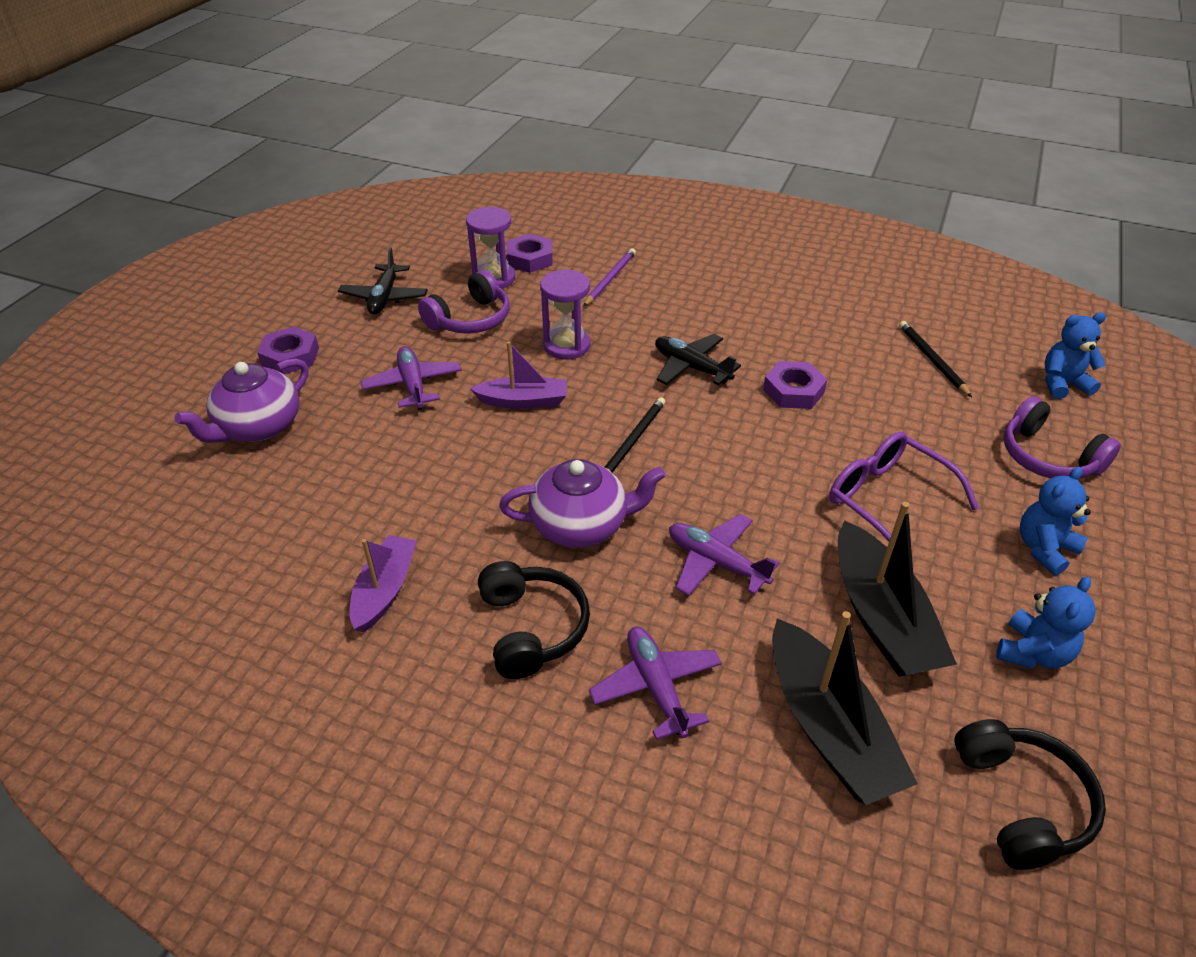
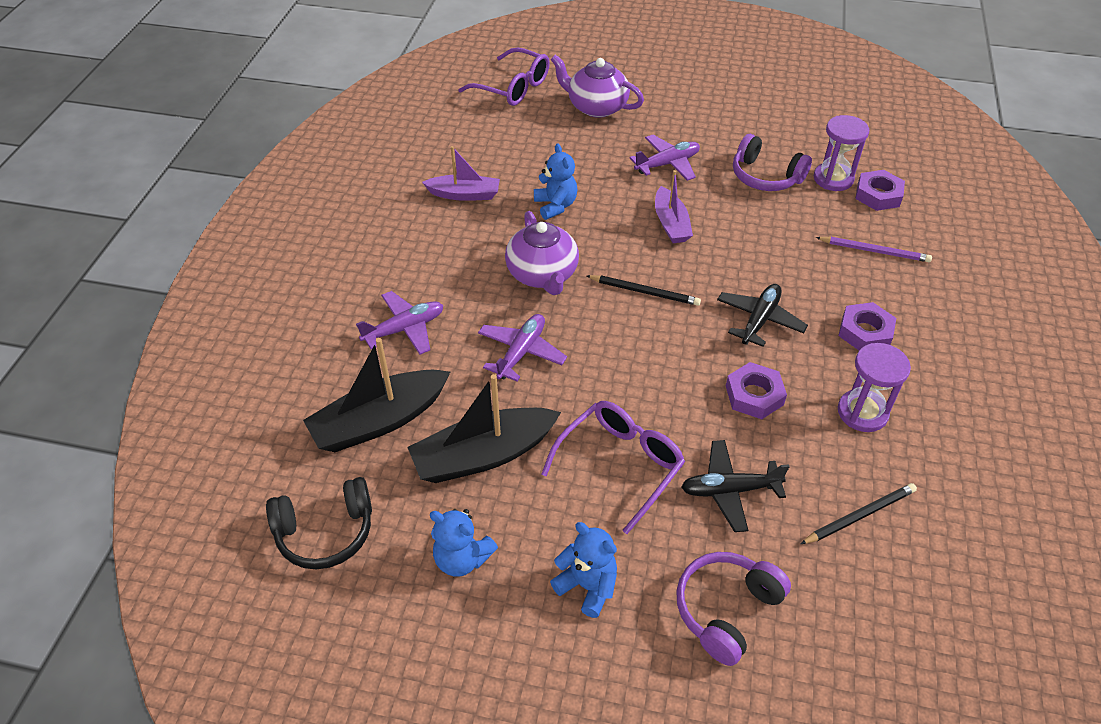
camera: 80 degrees right, 5 degrees up
purple nut [257,326,319,374] -> purple nut moved to [838,302,896,350]
black plane [338,247,428,314] -> black plane moved to [681,440,790,532]
black headphones [478,561,590,679] -> none
purple hourglass [540,270,590,360] -> purple hourglass moved to [838,343,911,432]
blue teddy bear [1045,312,1106,399] -> blue teddy bear moved to [534,144,577,220]
none -> purple glasses [458,47,550,106]

